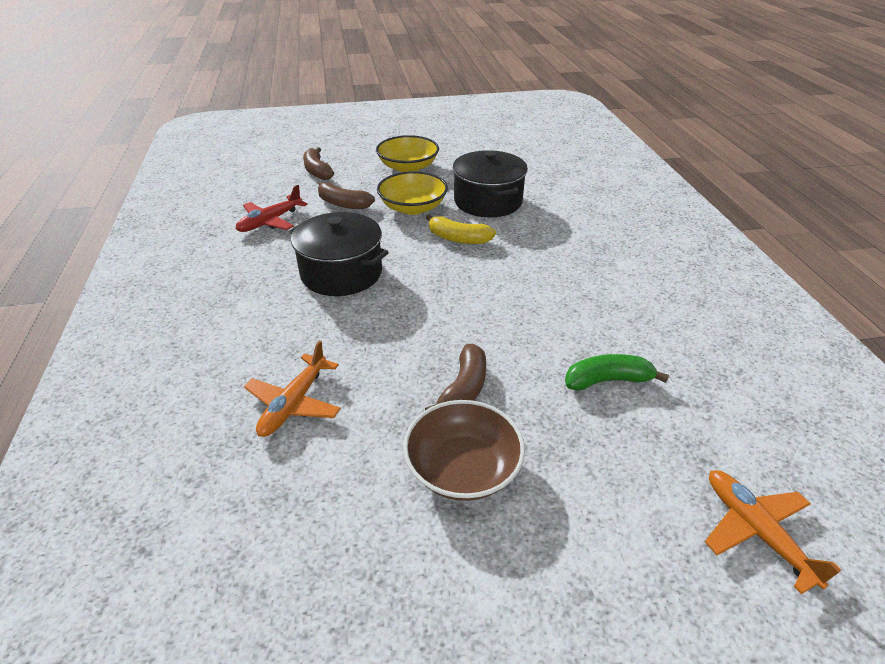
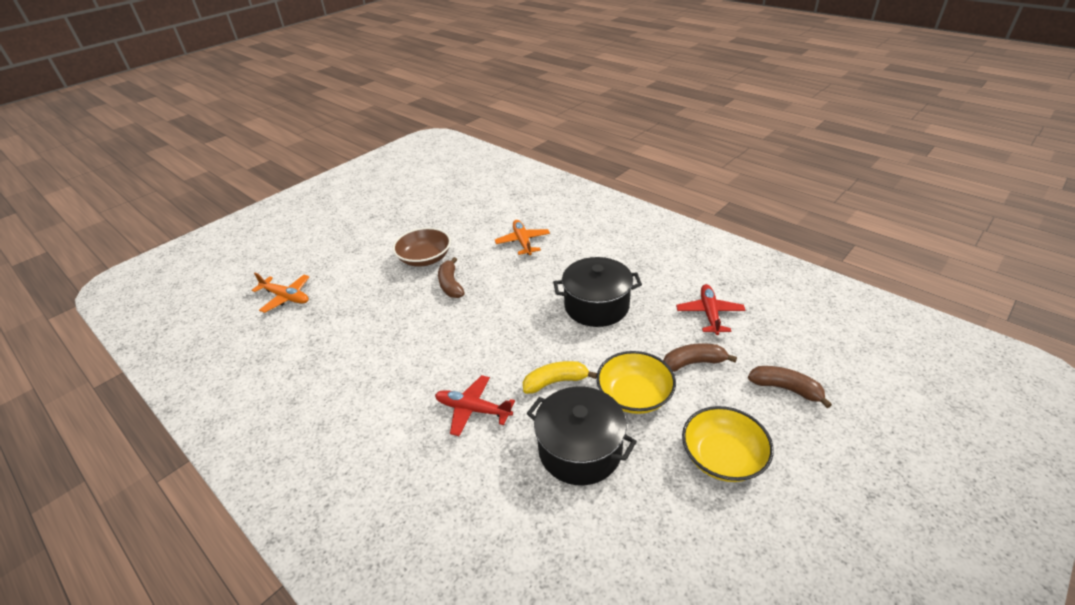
camera: 145 degrees right, 0 degrees up
green banana [565,354,669,391] -> none
none -> red plane [435,375,515,436]

